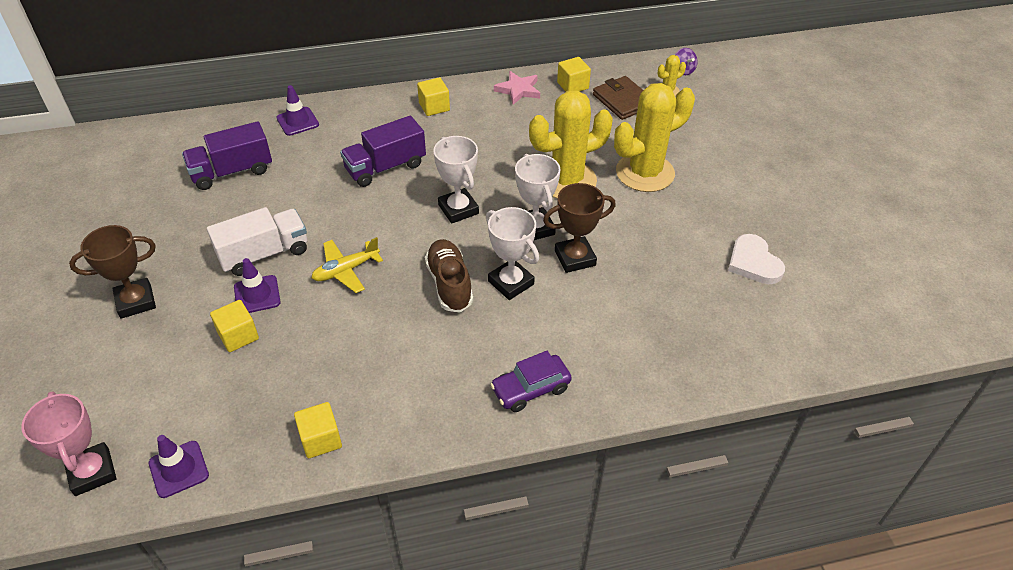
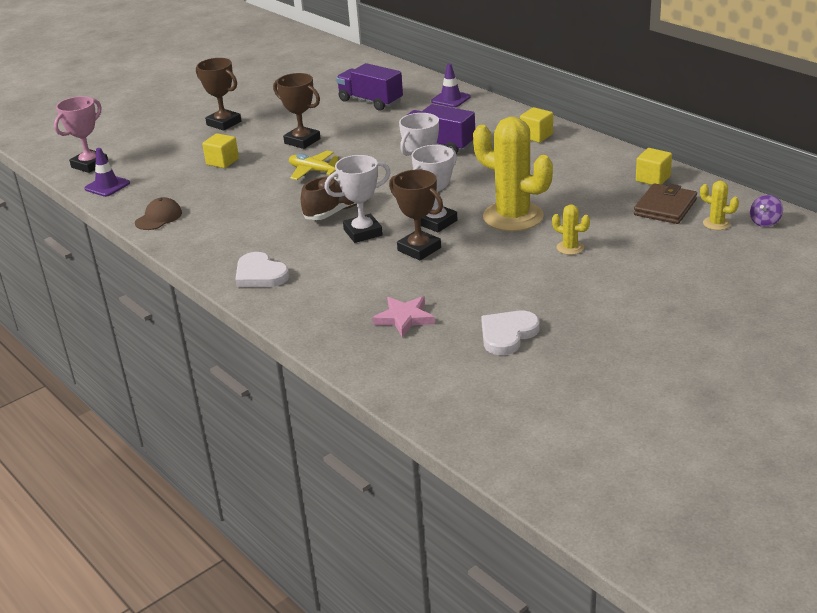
camera: 65 degrees right, 15 degrees down
white truck [207,207,307,276] -> brown trophy [273,73,320,149]
purple traffic cone [234,258,280,313] -> none
yellow cube [294,402,342,458] -> brown cap [135,197,182,230]
white trophy [486,207,539,300] -> white trophy turned 45 degrees clockwise [324,155,391,243]
purple car [490,351,572,412] -> white heart [235,252,289,287]
pink star [494,71,540,105] -> pink star moved to [372,296,435,337]
yellow cactus [614,83,695,192] -> yellow cactus [552,205,590,255], size x0.43

